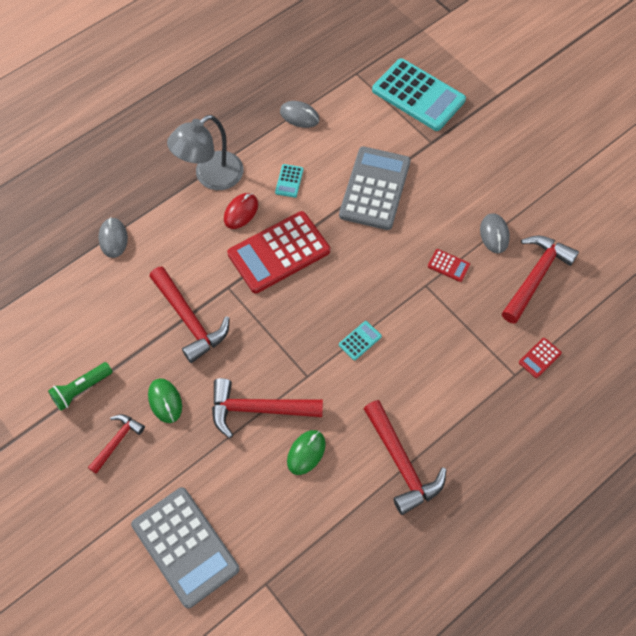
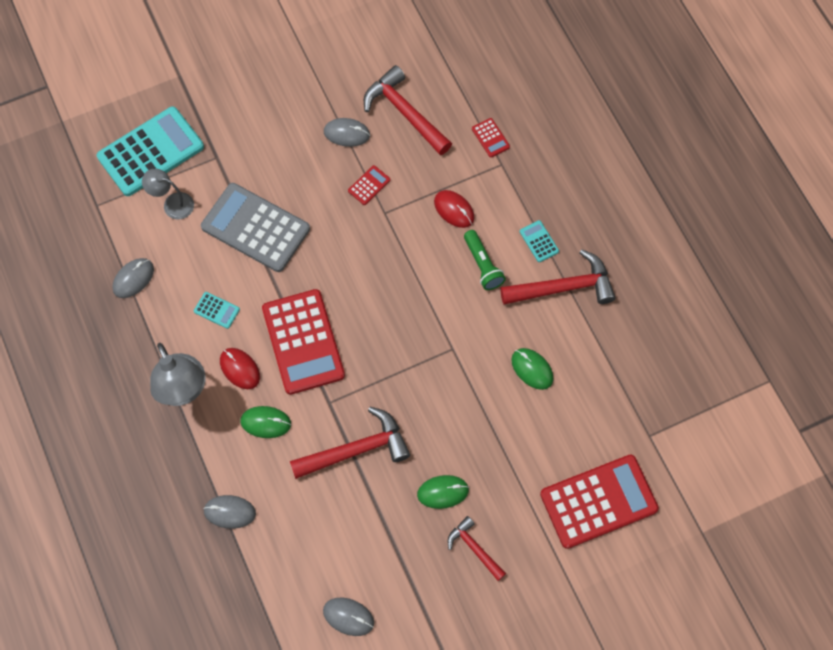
camera: 75 degrees left, 5 degrees up
green flashlight [48,362,112,411] -> green flashlight moved to [464,230,506,290]
grey calculator [131,487,240,608] -> red calculator [540,454,659,549]
red hammer [212,378,323,438] -> none
turquoise calculator [339,321,382,361] -> turquoise calculator moved to [520,220,559,262]
none -> grey lamp [142,169,194,219]
none -> green mouse [240,406,291,438]
none -> grey mouse [323,597,374,636]
none -> red mouse [434,190,475,228]

